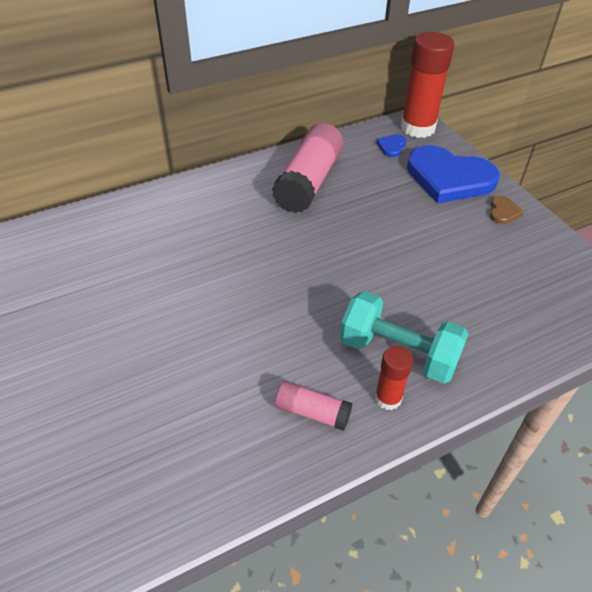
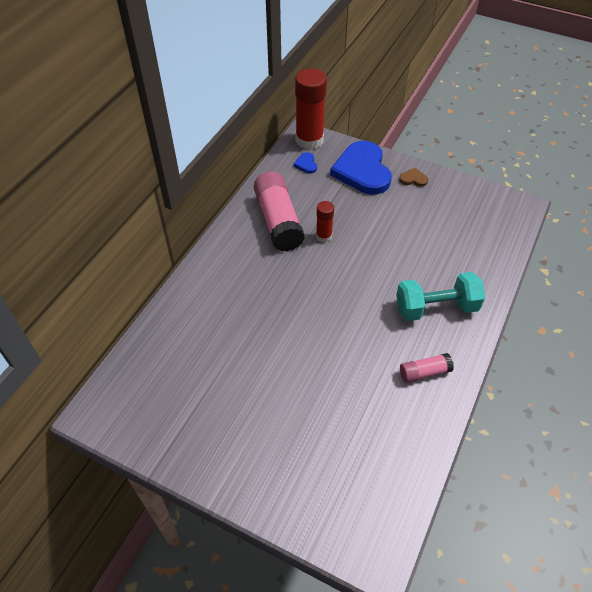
camera: 35 degrees left, 5 degrees up
red glue stick [375,346,413,410] -> red glue stick moved to [316,201,334,242]
blue heart [407,145,499,203] -> blue heart turned 90 degrees clockwise [330,141,392,194]
brown heart [490,196,524,224] -> brown heart turned 60 degrees counterclockwise [399,168,428,187]

